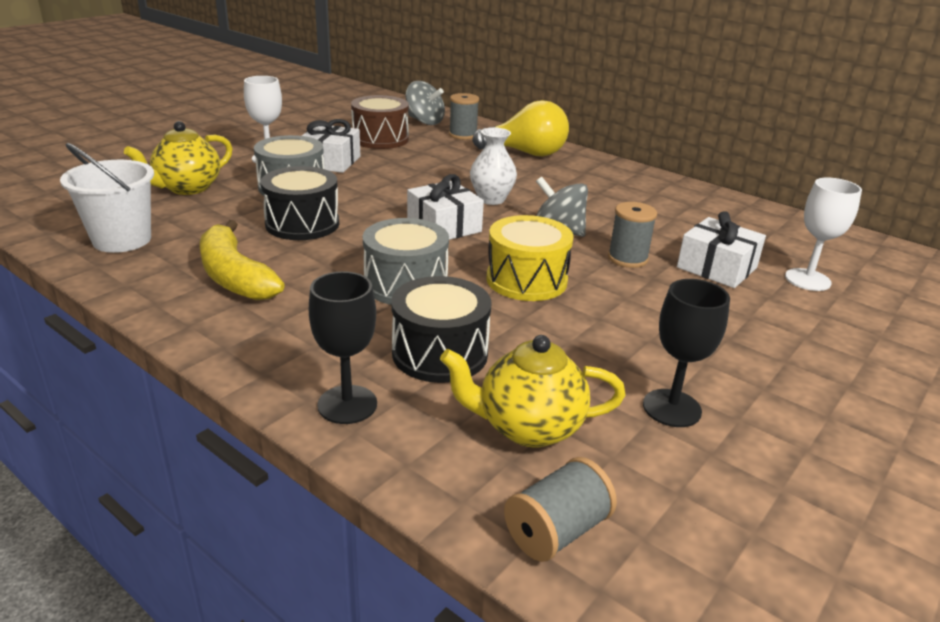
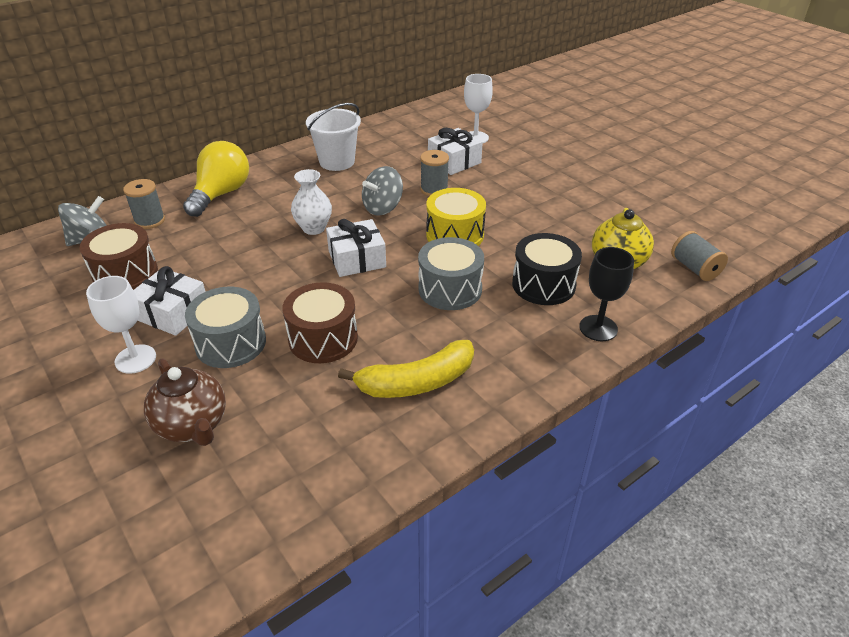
camera: 75 degrees left, 10 degrees up
white bucket [60,143,154,253] -> white bucket moved to [306,103,361,171]
yellow teapot [124,121,233,195] -> brown teapot [144,358,226,446]
black drum [260,166,339,240] -> brown drum [282,282,358,363]
black goblet [643,279,730,427] -> none

